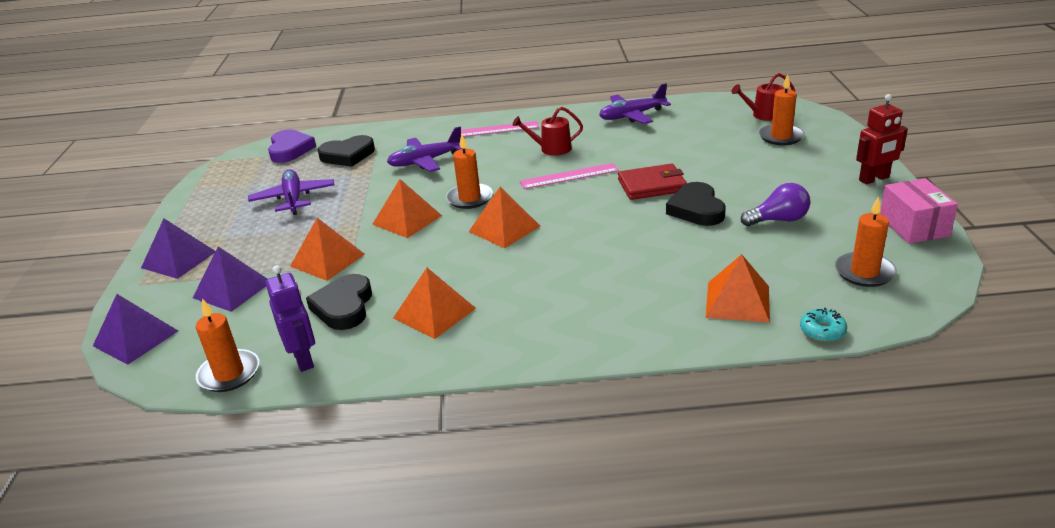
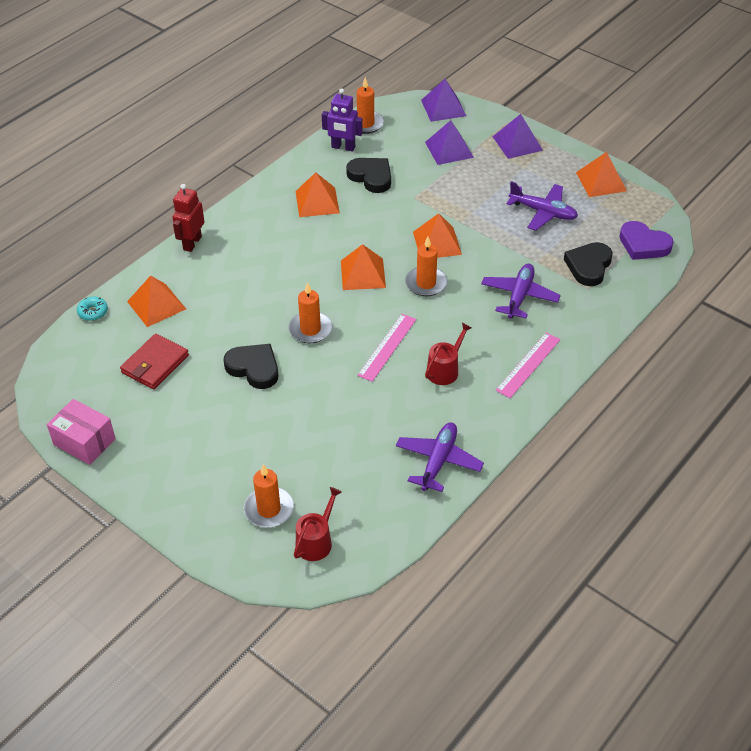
camera: 130 degrees right, 15 degrees up
orange pyramid [290,218,365,281] -> orange pyramid moved to [576,152,627,197]
red wallet [618,163,687,200] -> red wallet moved to [120,334,189,389]
purple light bulb [741,183,810,226] -> none
orange candle [835,196,897,287] -> orange candle moved to [289,282,332,343]
red robot [856,94,908,184] -> red robot moved to [173,184,205,252]

